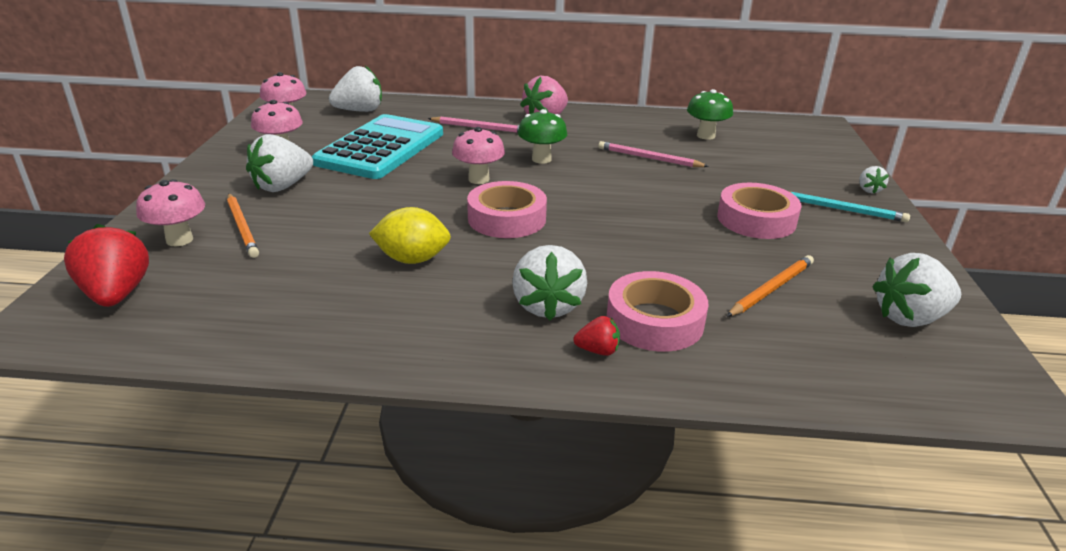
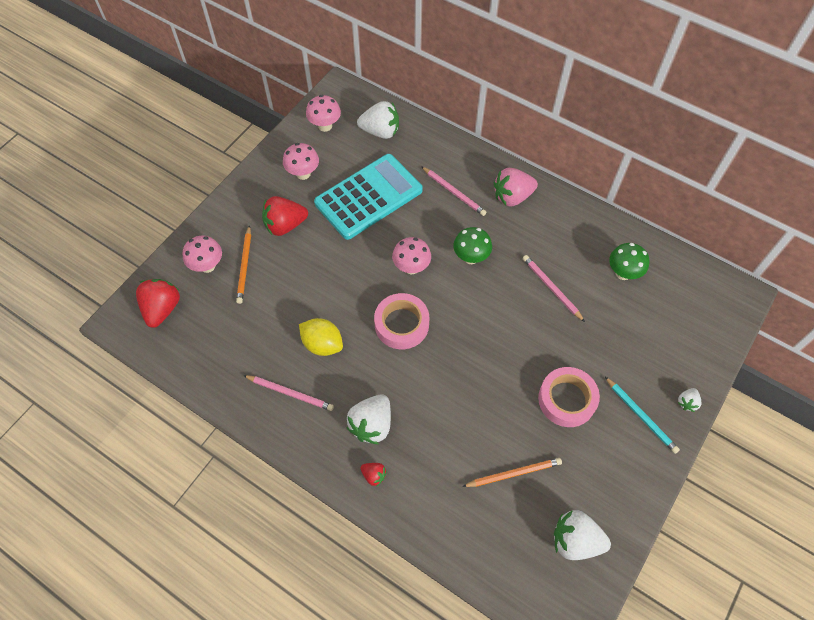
camera: 30 degrees right, 30 degrees up
white strawberry [246,134,313,192] -> red strawberry [262,196,308,236]
pink tape [607,271,708,352] -> none
none -> pink pencil [243,375,334,411]

